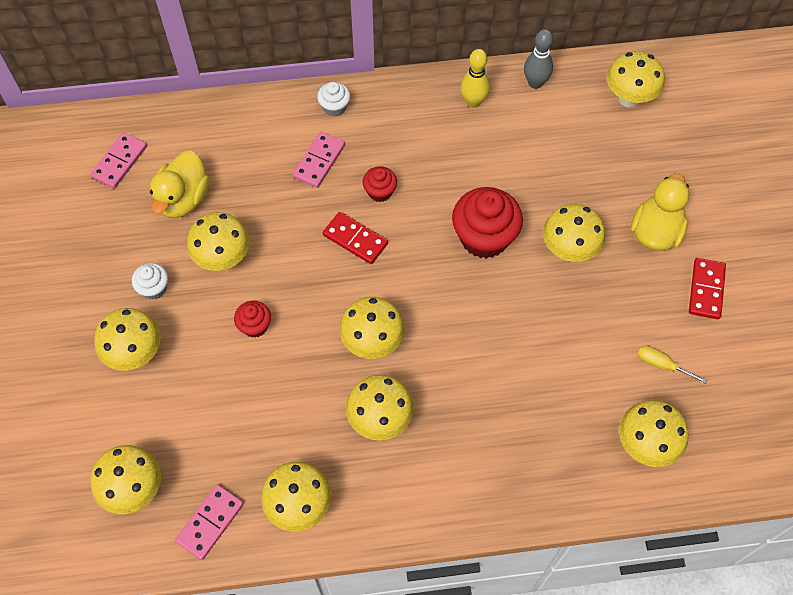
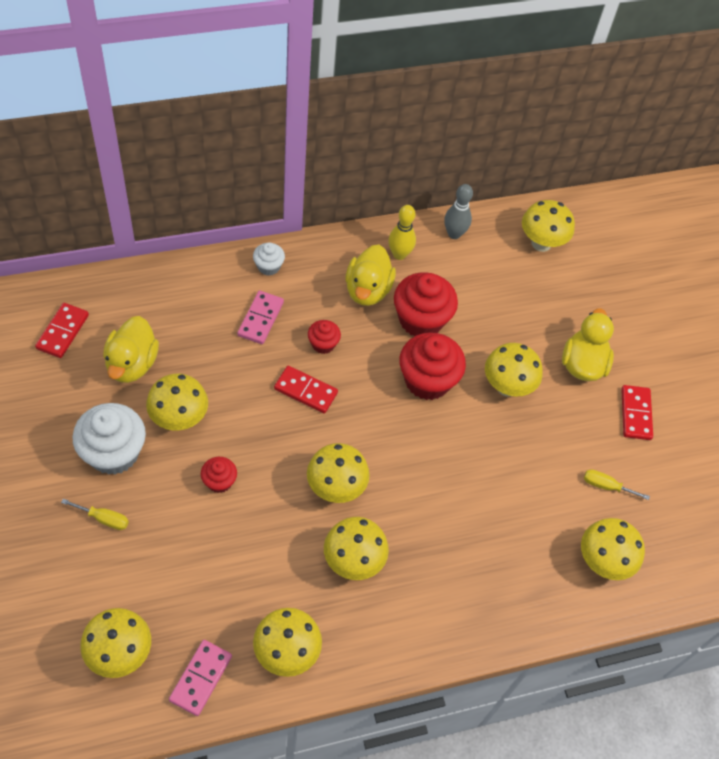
camera: 15 degrees left, 5 degrees down
pink domino [90,132,147,189] -> red domino [35,303,89,358]
yellow mushroom [94,308,161,371] -> yellow screwdriver [61,499,129,530]
white cupcake [132,263,168,300] -> white cupcake [72,403,146,475], size x1.96
none -> yellow duck [346,245,396,306]
none -> red cupcake [394,273,458,336]

